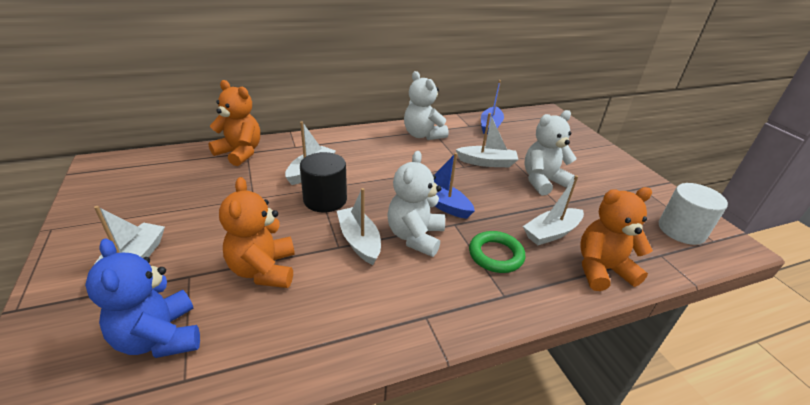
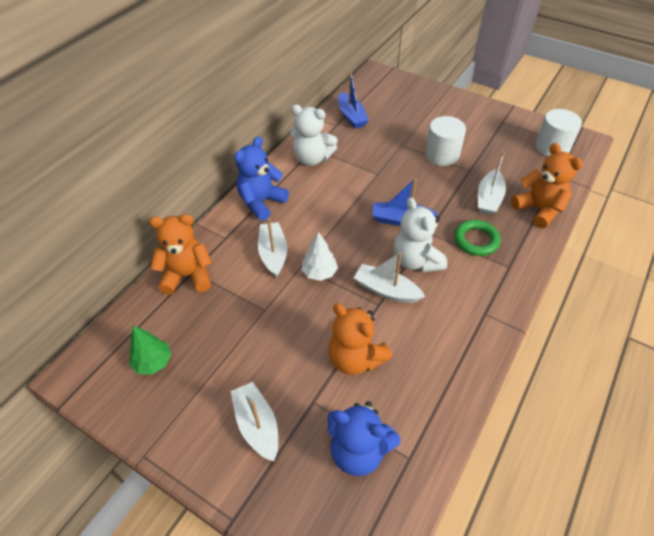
camera: 35 degrees left, 15 degrees up
black cylinder [300,152,347,213] -> white tree [301,232,338,281]
white boat [456,113,519,167] -> none
white teddy bear [524,110,577,196] -> white cylinder [425,116,466,166]
orange teddy bear [580,187,653,291] -> orange teddy bear turned 105 degrees clockwise [511,143,583,228]
none -> green tree [129,326,171,375]
none -> blue teddy bear [235,137,289,221]

